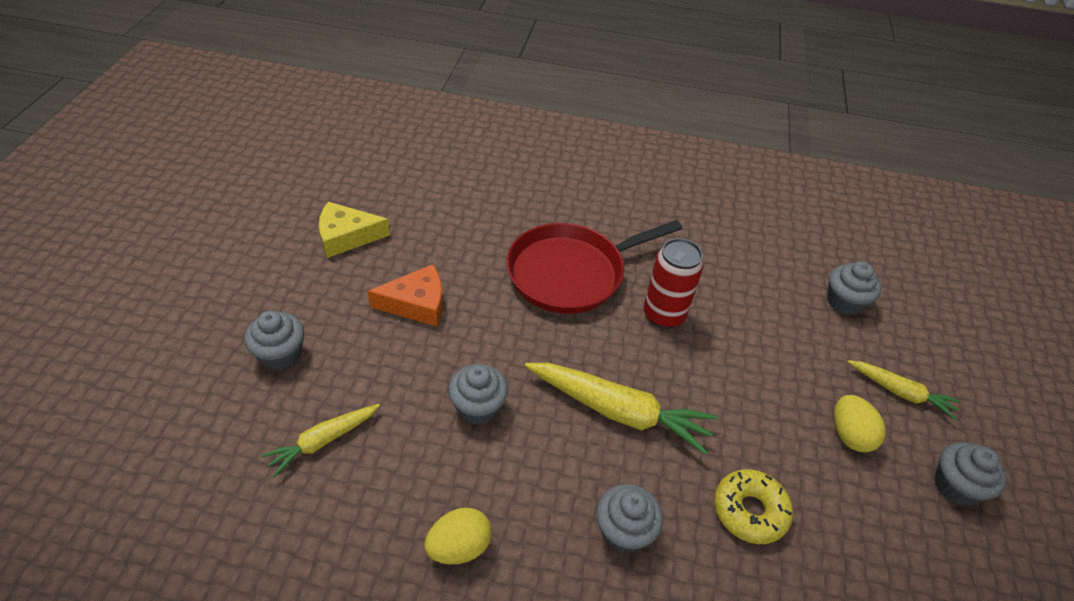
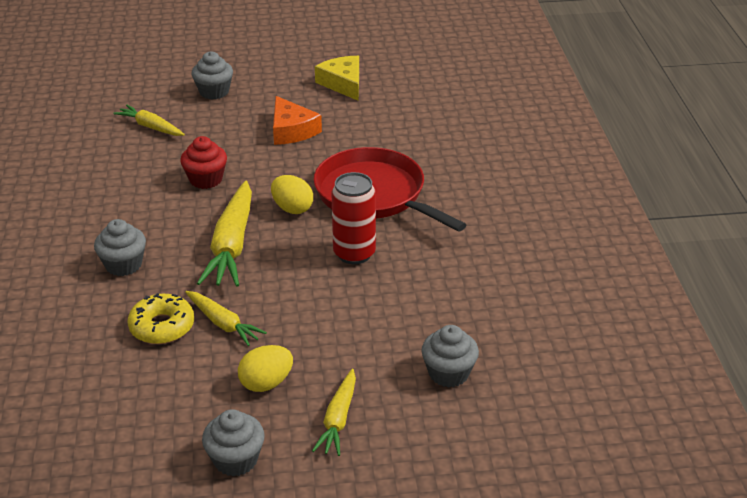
camera: 75 degrees right, 10 degrees down
yellow egg [424,508,492,564] -> yellow egg moved to [271,175,313,214]
grey cupcake [448,364,508,425] -> red cupcake [180,136,227,189]
none -> yellow carrot [185,291,267,346]

